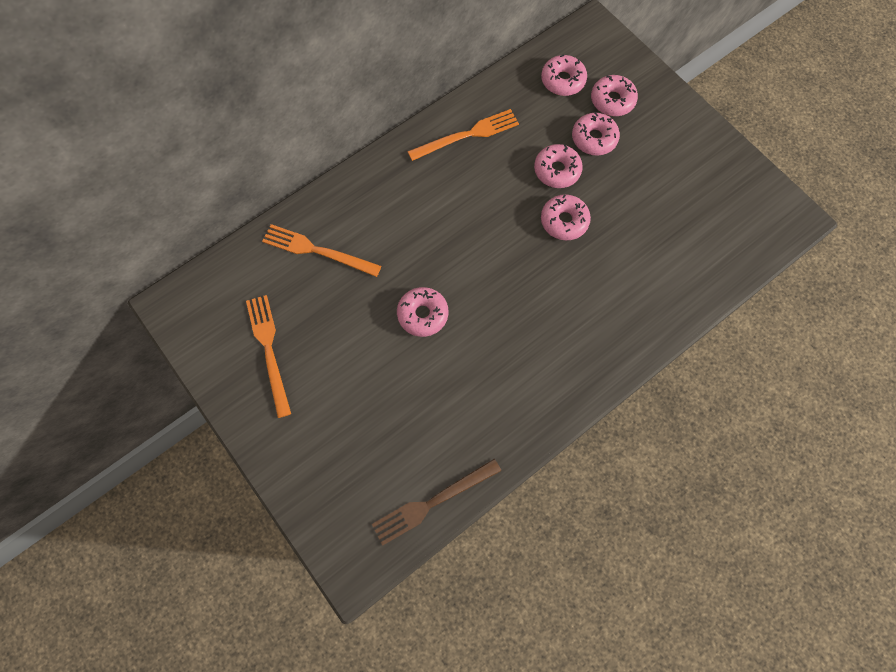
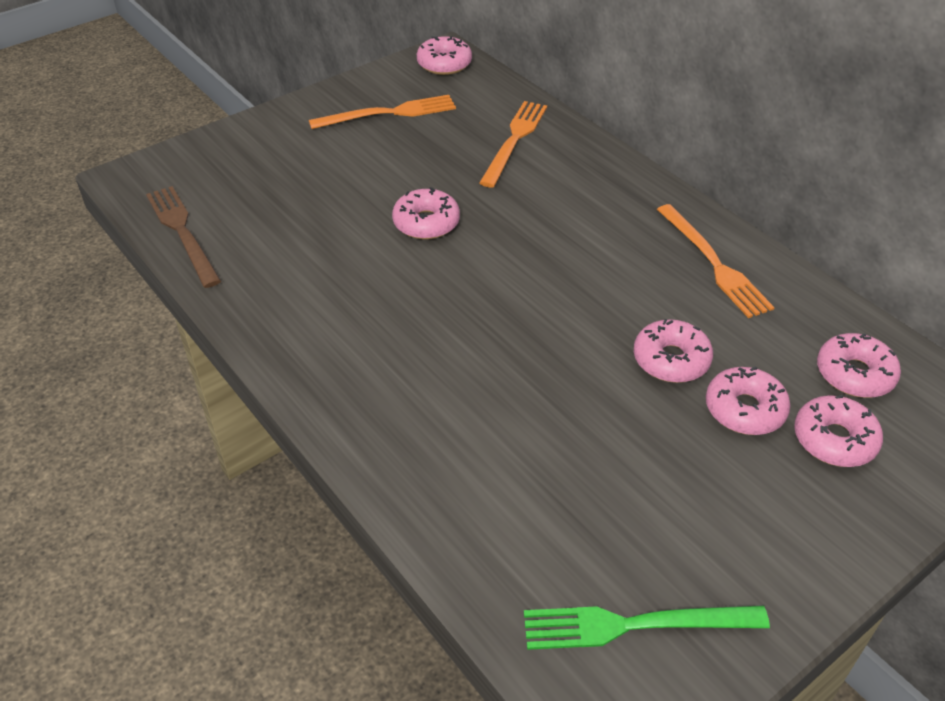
camera: 90 degrees right, 25 degrees down
pink donut [541,194,591,240] -> pink donut moved to [417,36,472,75]
none -> green fork [524,606,770,650]

